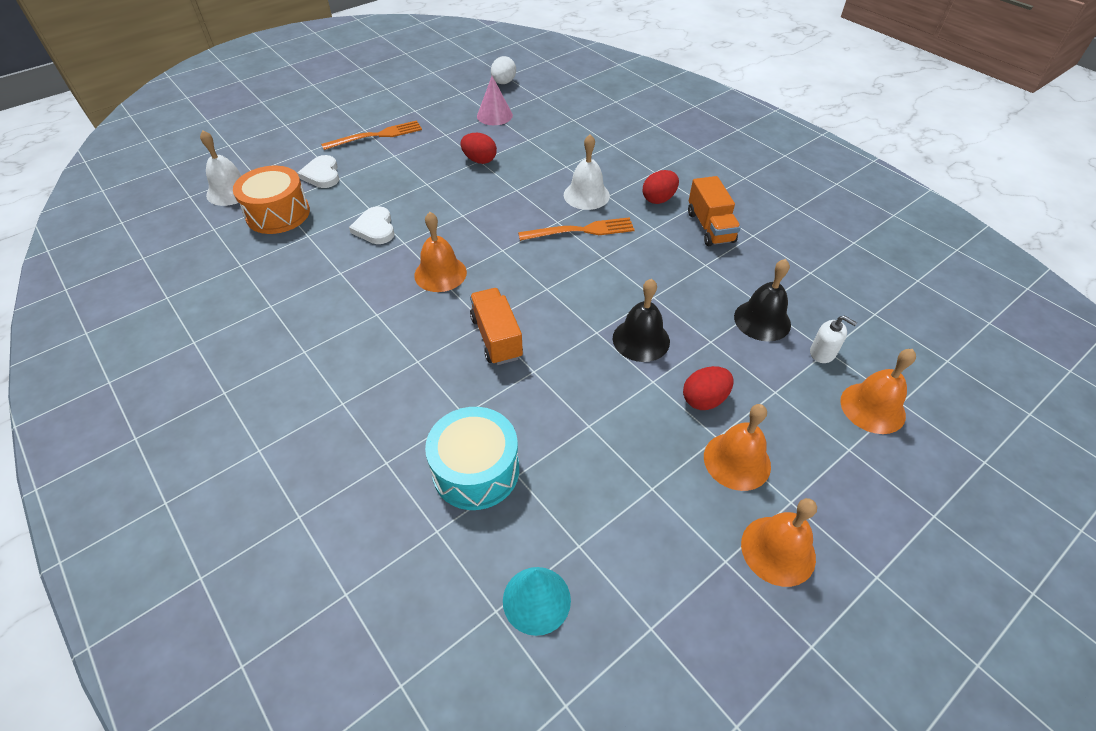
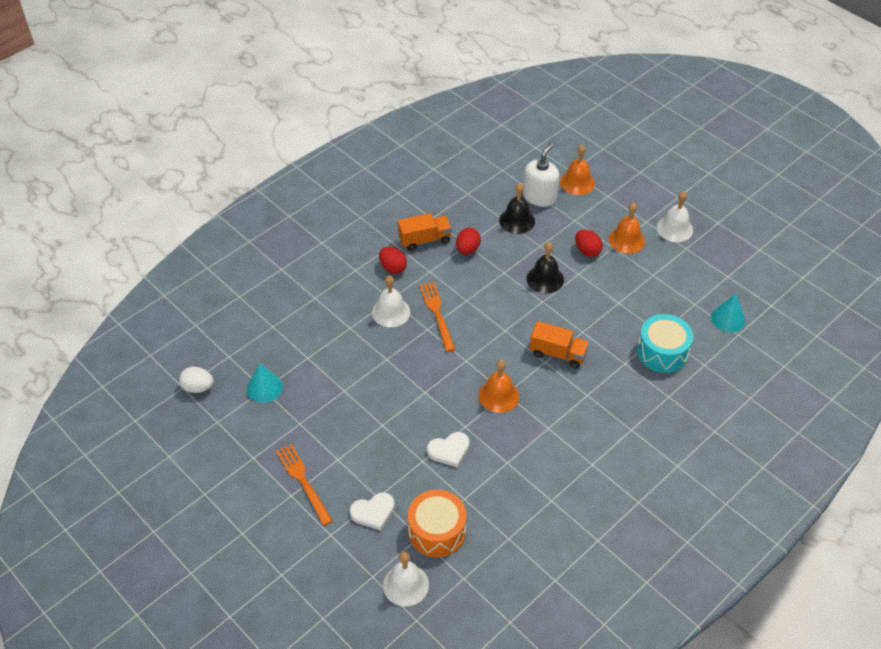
camera: 95 degrees left, 0 degrees up
red egg [461,133,497,164] -> red egg moved to [456,228,481,255]
orange truck [470,288,523,365] -> orange truck turned 135 degrees counterclockwise [530,321,589,368]
pink cone [477,76,513,125] -> turquoise cone [247,363,283,403]
orange bell [741,498,817,587] -> white bell [657,191,693,242]
white soap dispenser [810,315,857,363] -> white soap dispenser [523,143,559,207], size x1.85

